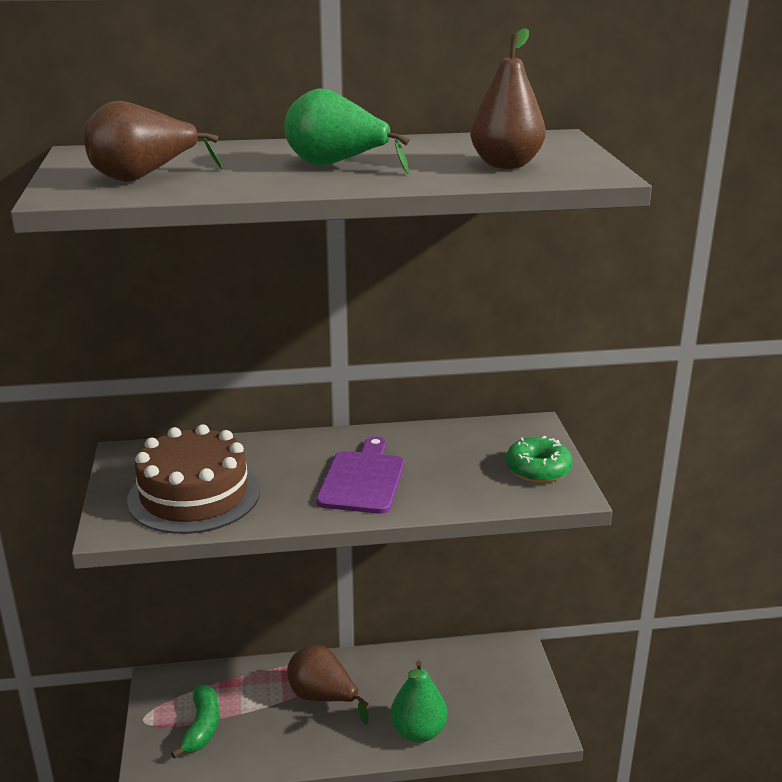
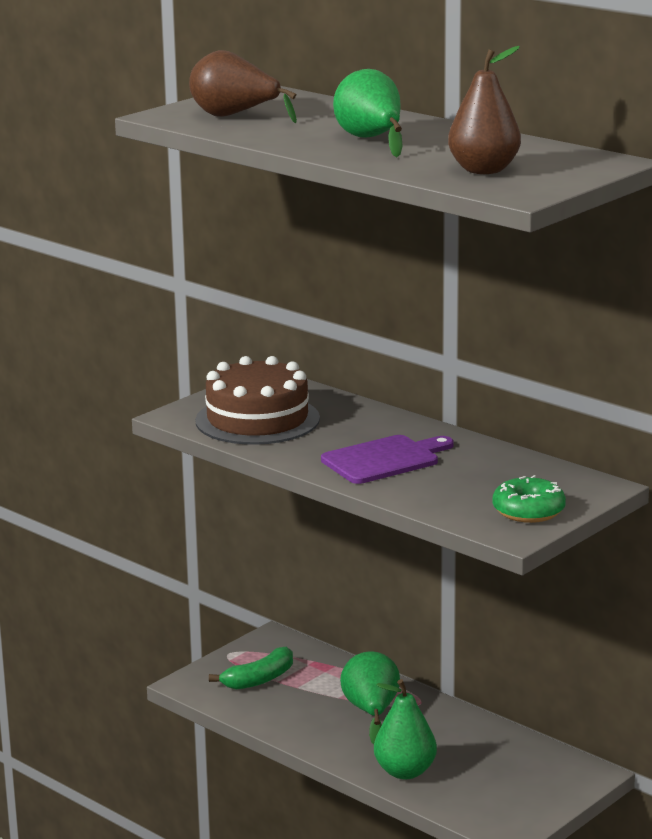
camera: 50 degrees right, 5 degrees down
brown pear [287,645,369,725] -> green pear [340,651,400,744]

